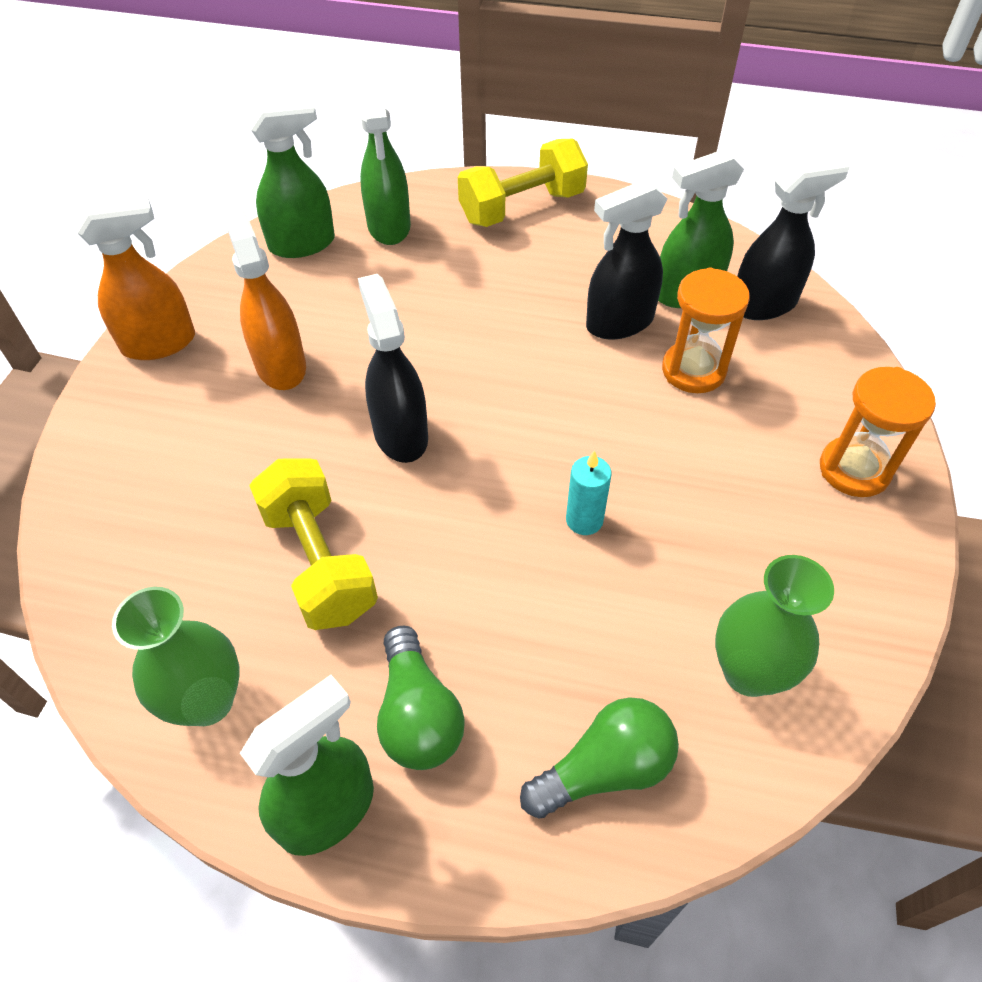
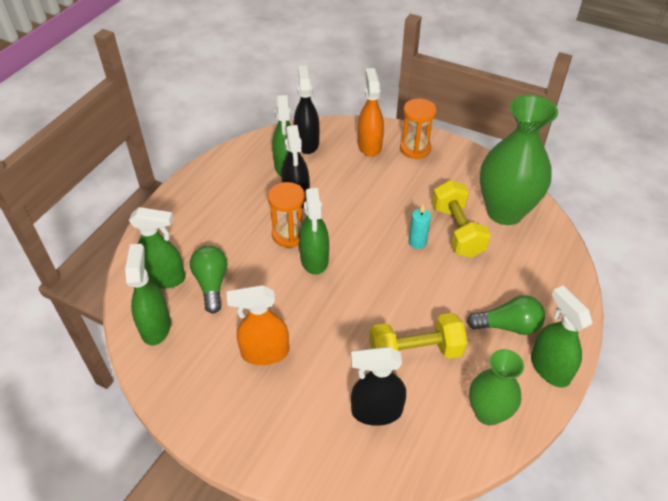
camera: 75 degrees left, 5 degrees down
orange spray bottle [76,197,195,360] -> orange spray bottle moved to [358,68,384,157]
black spray bottle [358,274,428,463] -> black spray bottle moved to [351,347,406,426]
yellow dumbbell [458,139,588,227] -> yellow dumbbell moved to [432,180,491,258]
green light bulb [520,697,679,819] -> green light bulb moved to [190,245,227,313]
orange hourglass [662,268,750,393] -> orange hourglass moved to [268,182,305,248]
green vase [715,555,834,697] -> green vase [480,95,558,225], size x1.70
none -> green spray bottle [299,188,329,275]

